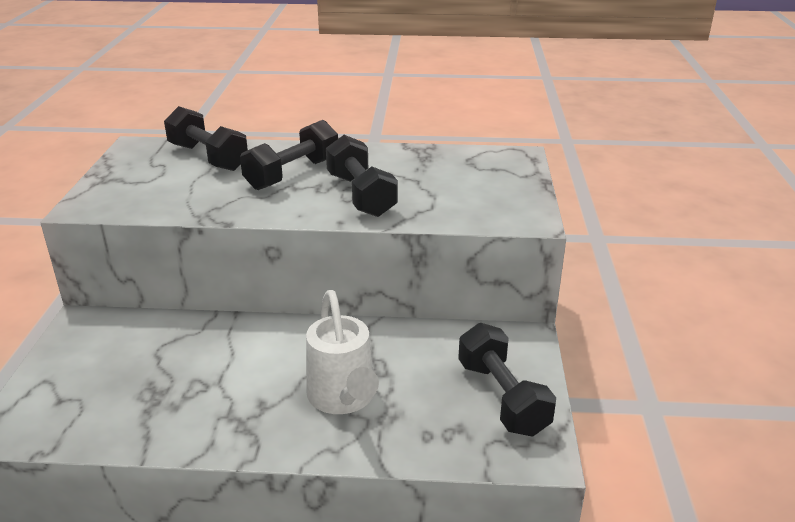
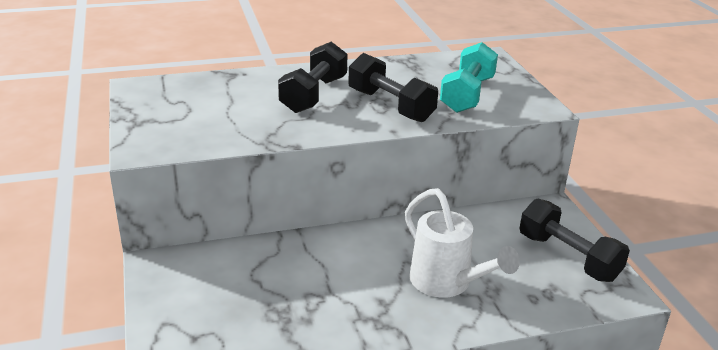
camera: 20 degrees left, 0 degrees up
black dumbbell [164,106,248,171] -> none
none -> turquoise dumbbell [440,42,498,113]

